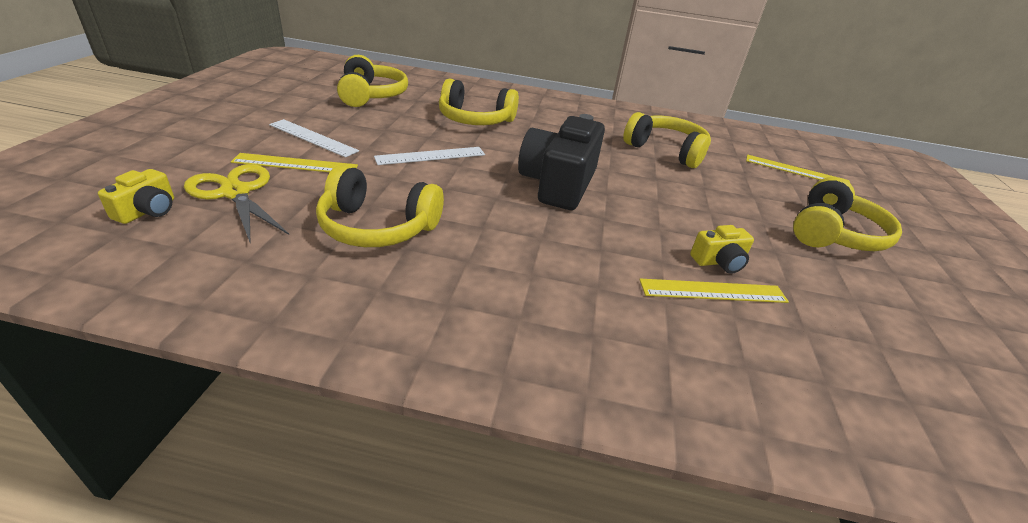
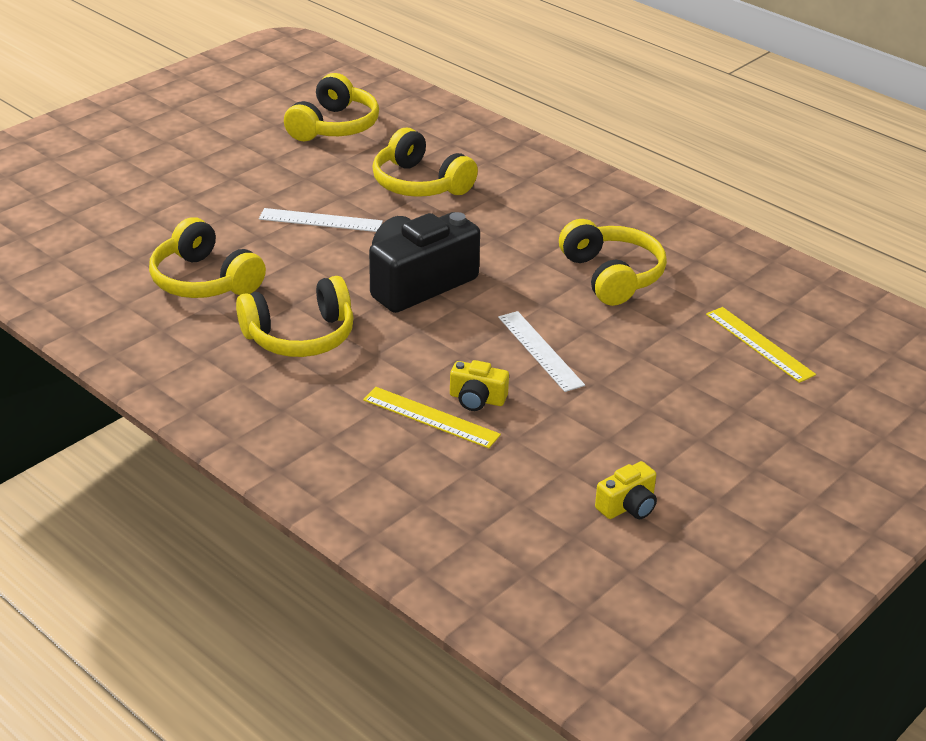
camera: 35 degrees right, 0 degrees up
yellow camera [98,169,174,224] -> yellow camera moved to [595,461,657,519]
yellow scissors [184,164,289,244] -> none
yellow ruler [231,153,358,172] -> none
white ruler [269,119,359,157] -> white ruler moved to [498,311,585,392]
yellow headphones [793,177,902,251] -> yellow headphones moved to [236,276,354,357]

